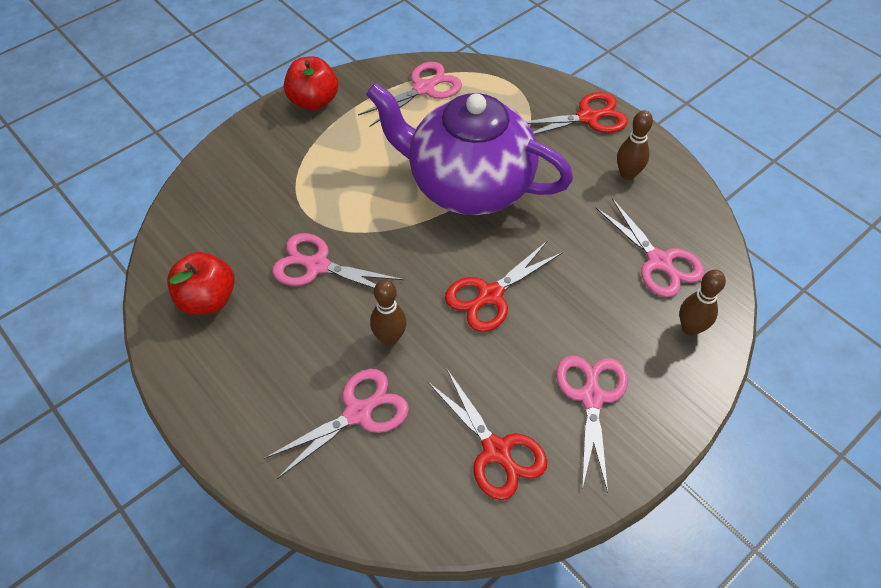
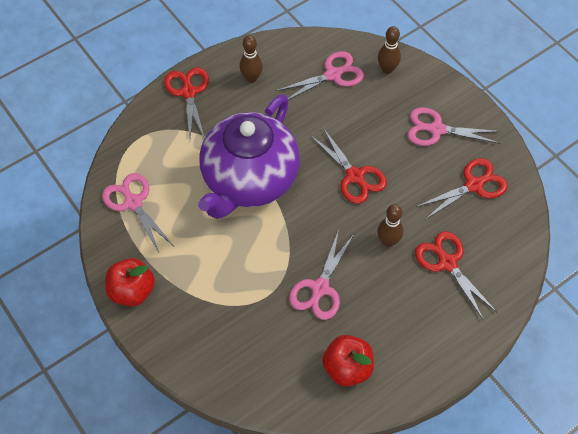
camera: 85 degrees left, 5 degrees up
pink scissors [264,369,409,479] -> red scissors [415,231,497,320]

